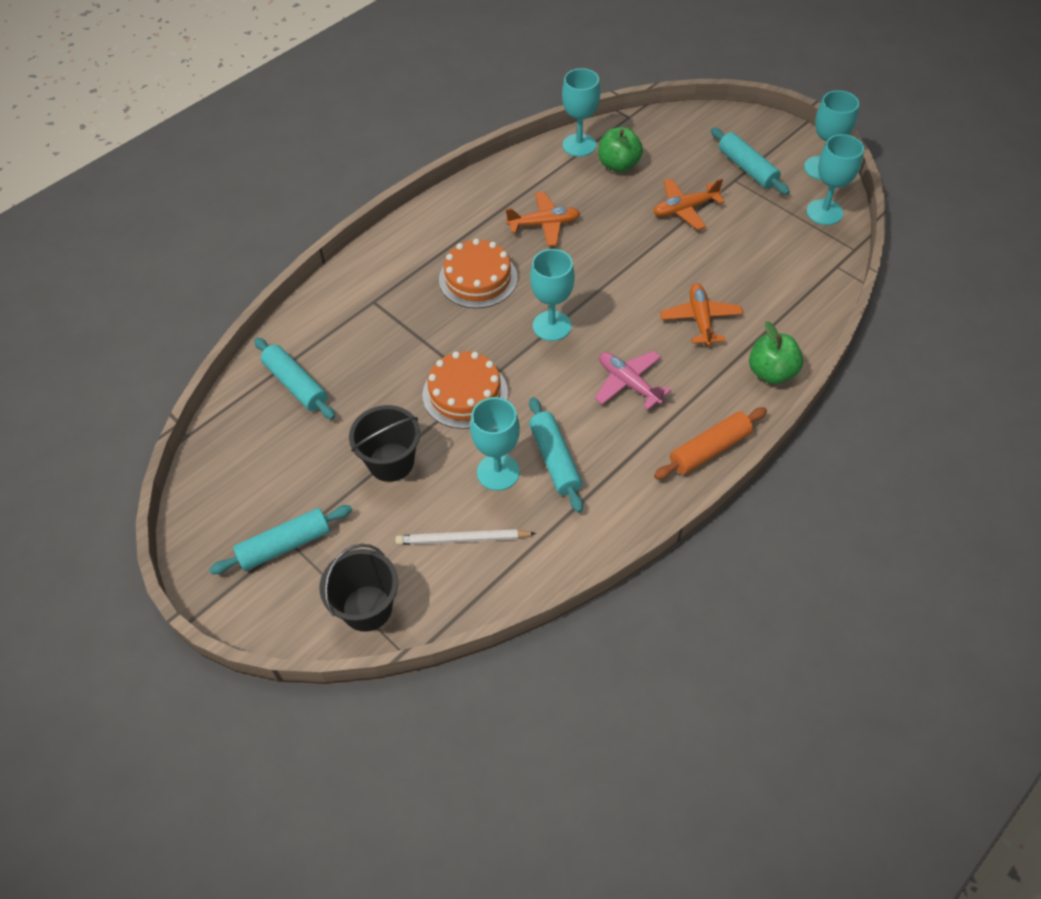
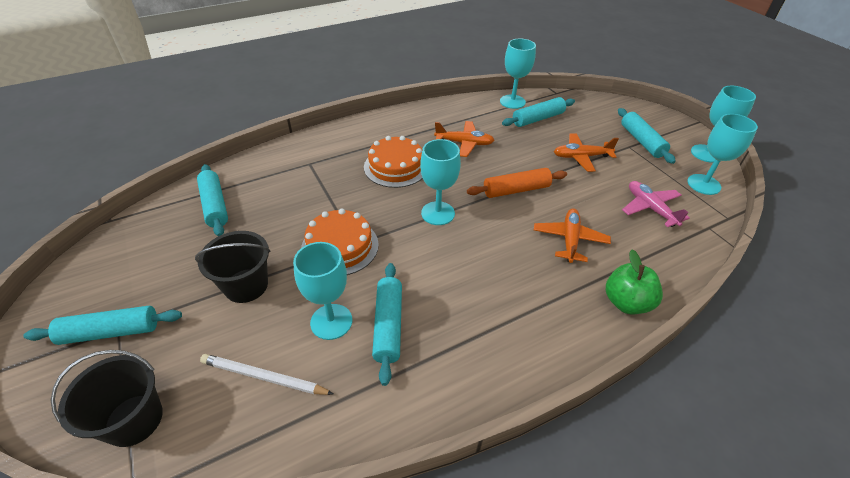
camera: 15 degrees right, 10 degrees down
pink plane [595,351,671,410] -> pink plane moved to [622,181,690,227]
green apple [598,127,643,172] -> turquoise rolling pin [502,97,575,127]
orange rolling pin [654,407,767,479] -> orange rolling pin moved to [467,168,567,198]

